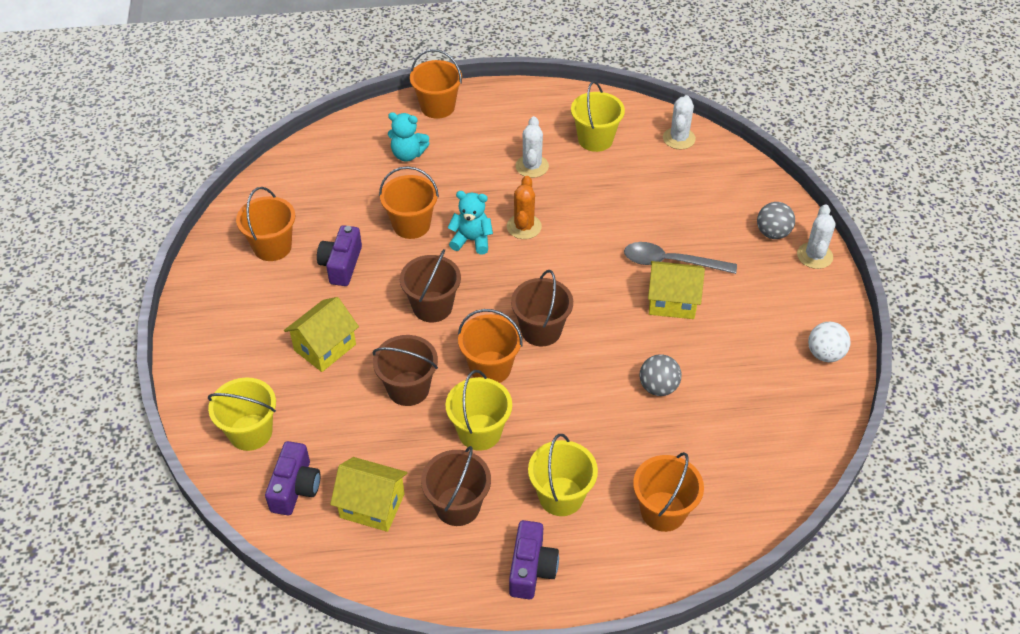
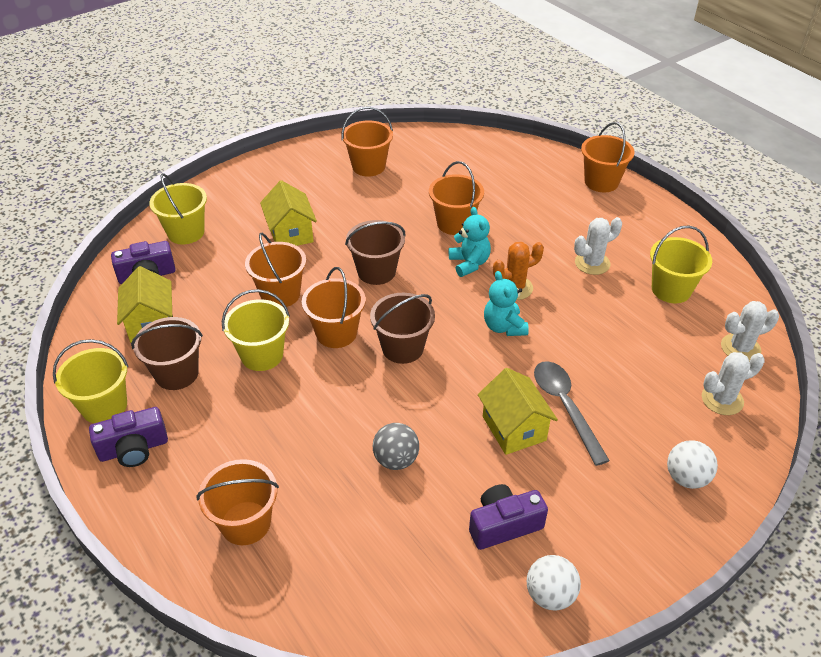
camera: 60 degrees right, 5 degrees down
yellow house [284,297,359,372] -> yellow house turned 60 degrees clockwise [260,180,317,246]
purple camera [317,225,362,286] -> purple camera moved to [469,484,548,550]
brown bucket [373,335,438,406] -> orange bucket [245,233,306,307]
turquoise teddy bear [388,112,430,162] -> turquoise teddy bear moved to [484,271,529,336]
yellow bucket [528,434,598,516] -> yellow bucket moved to [53,339,129,423]
grey ball [757,202,795,239] -> white ball [667,440,718,489]
white cactus [797,204,836,269] -> white cactus moved to [702,352,765,415]

